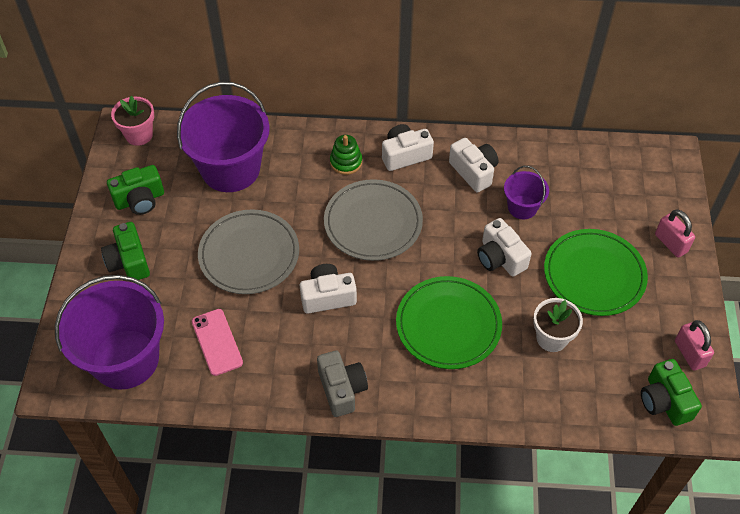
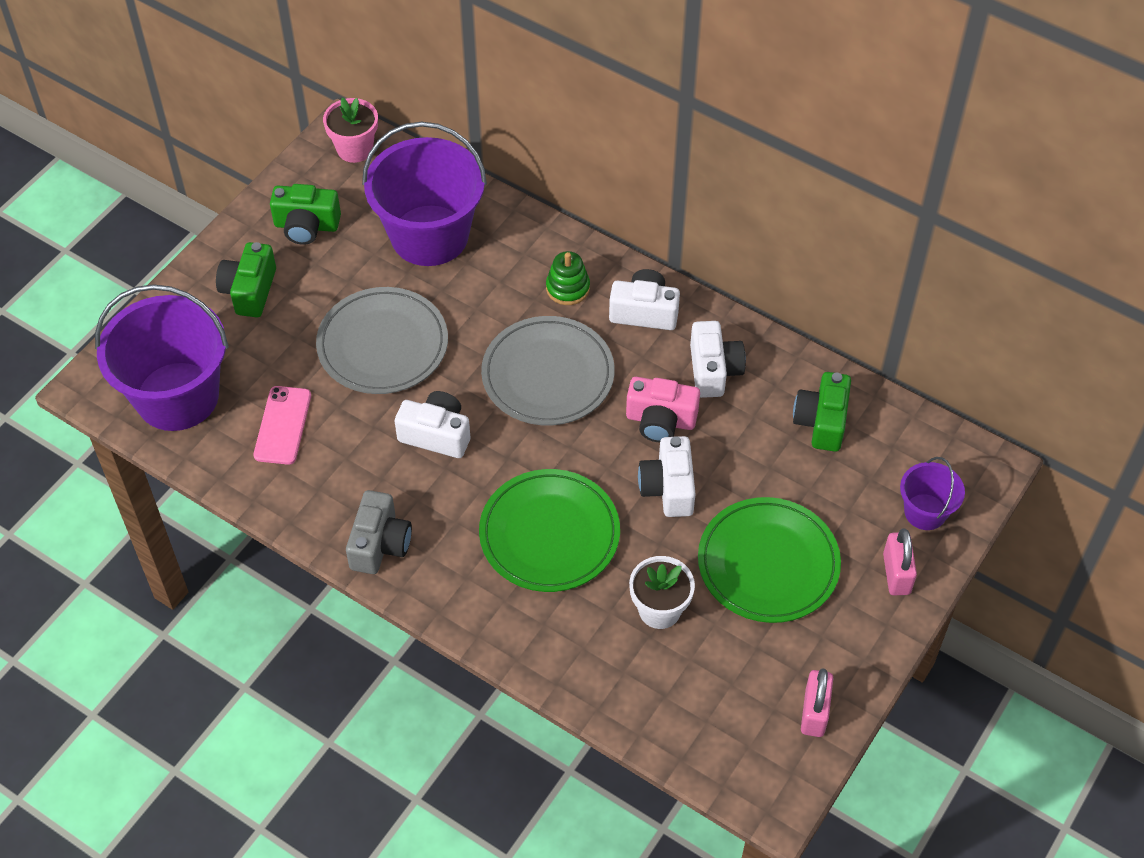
camera: 30 degrees right, 0 degrees up
purple bucket [504,166,549,219] -> purple bucket moved to [900,457,965,530]
green camera [641,359,702,426] -> green camera moved to [793,372,851,452]
none -> pink camera [626,377,700,442]

